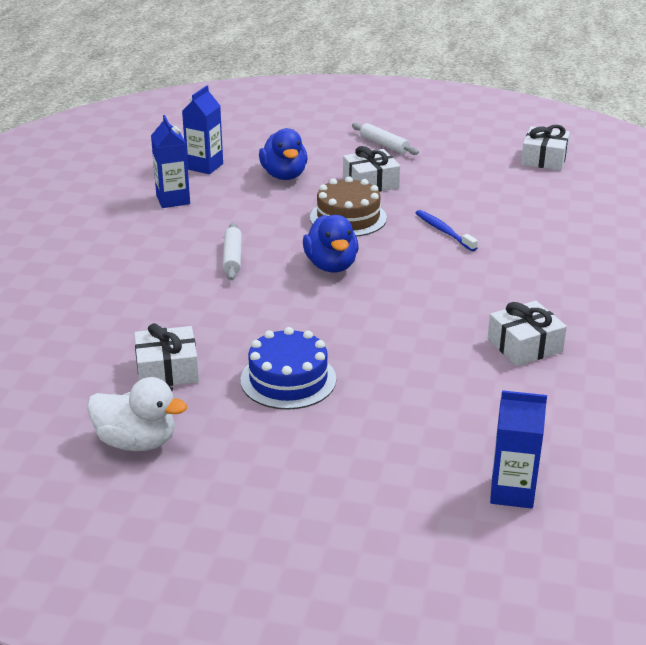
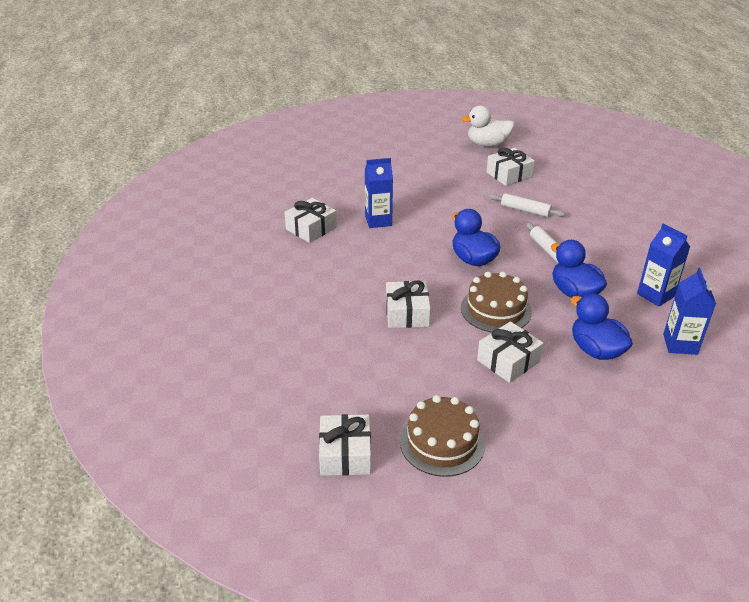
camera: 160 degrees right, 5 degrees up
blue cake [240,327,336,410] -> none
white rolling pin [352,123,419,155] -> white rolling pin moved to [489,193,565,217]
blue toothbrush [416,210,478,251] -> white gift [386,280,431,328]
blue carton [490,390,547,509] -> blue carton moved to [365,158,393,228]
none -> brown cake [400,395,485,477]
none -> blue duck [551,240,607,298]

